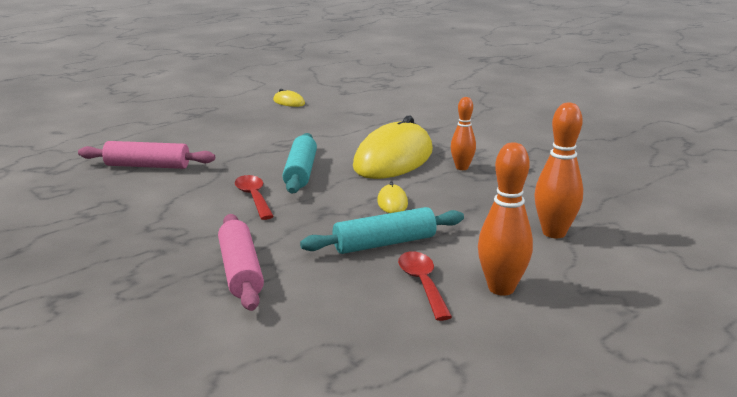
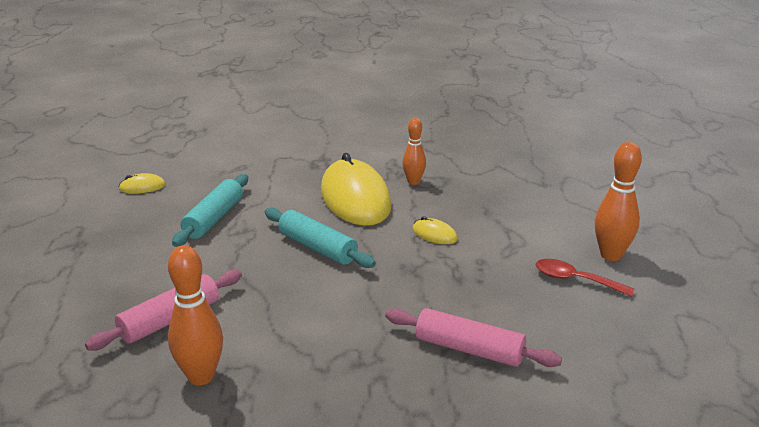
camera: 50 degrees left, 5 degrees up
red spoon [235,175,274,220] -> none
turquoise rolling pin [300,207,464,254] -> turquoise rolling pin moved to [172,174,248,247]
orange bowling pin [534,102,583,238] -> orange bowling pin moved to [168,245,223,385]

